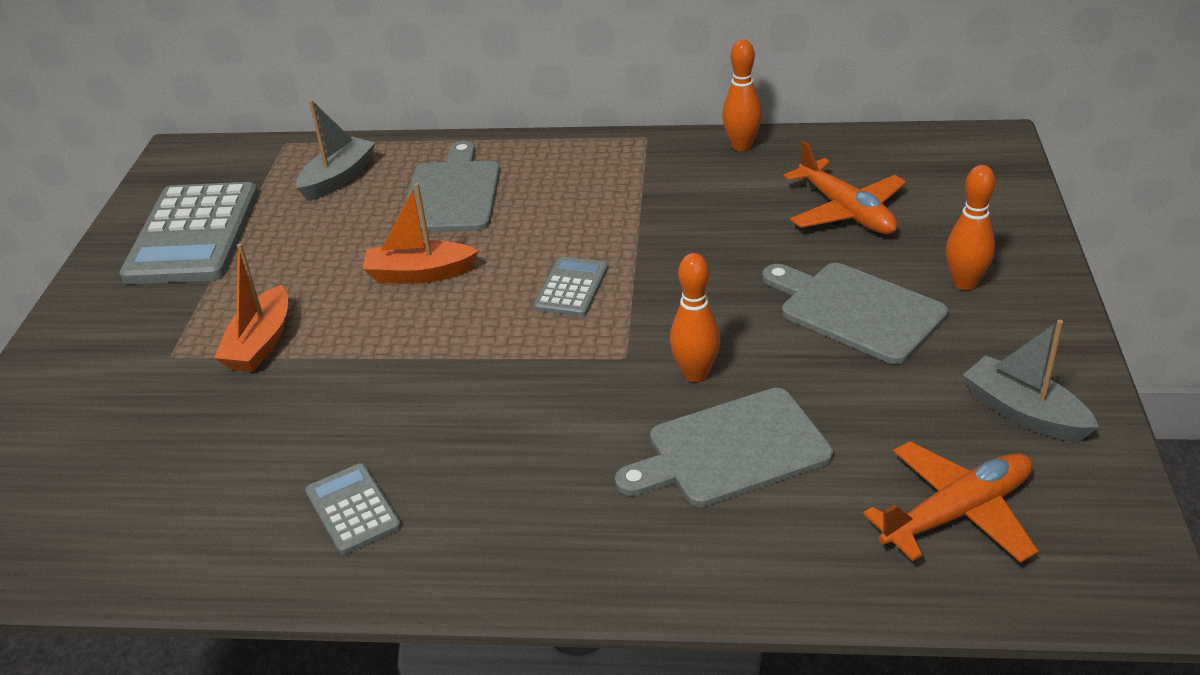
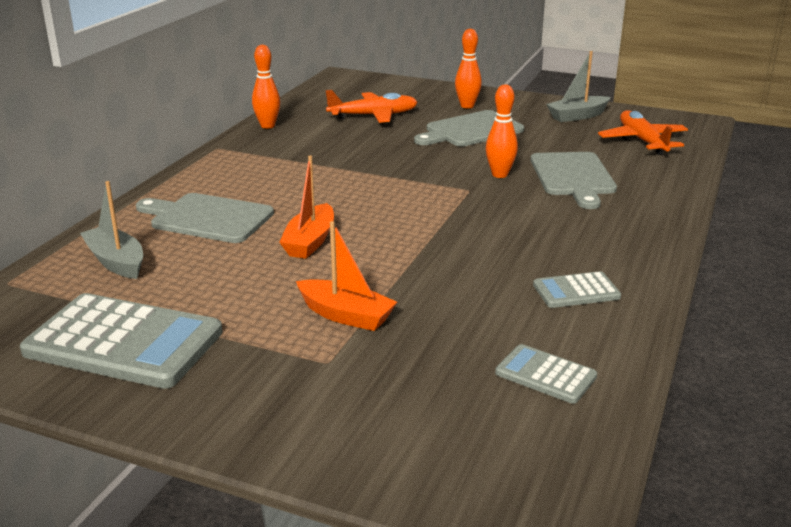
camera: 75 degrees left, 10 degrees down
grey calculator [534,257,608,317] -> grey calculator moved to [495,344,597,404]

